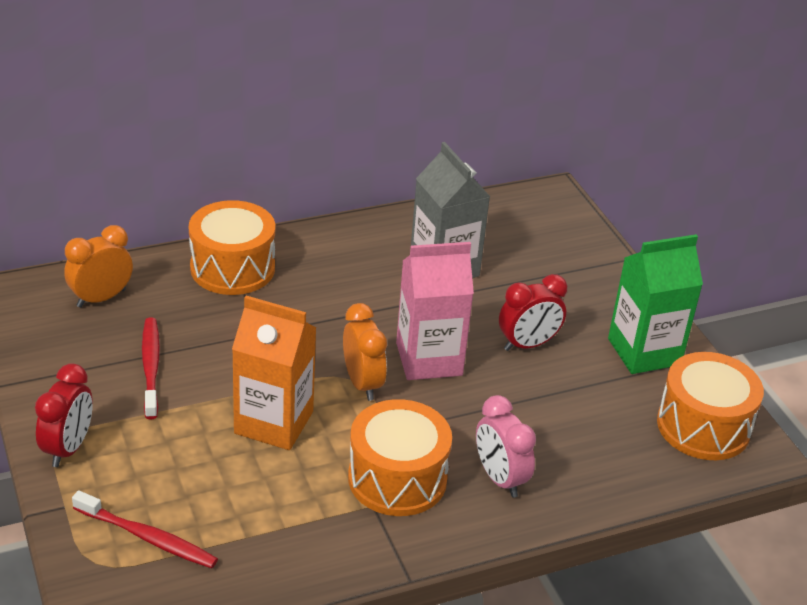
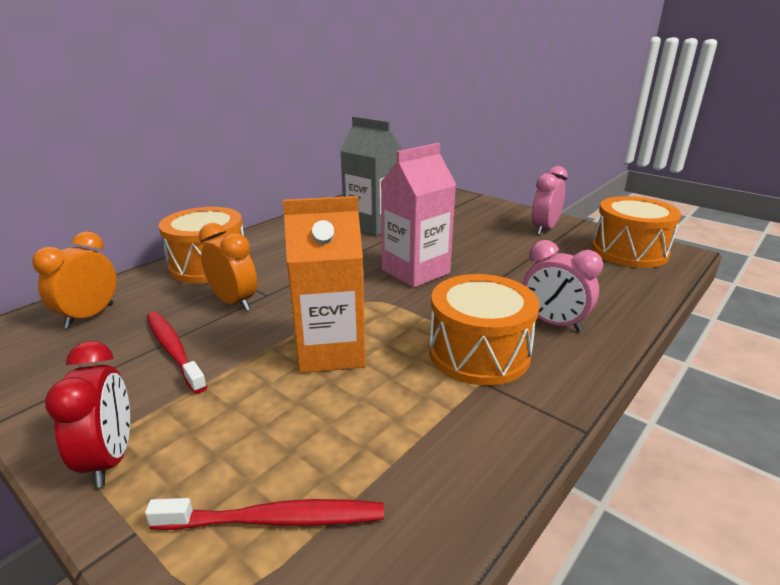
camera: 25 degrees left, 10 degrees down
orange clock [343,303,387,401] -> orange clock moved to [199,223,257,311]
red clock [499,274,567,351] -> none
green carton [608,234,703,374] -> pink clock [531,166,568,235]

